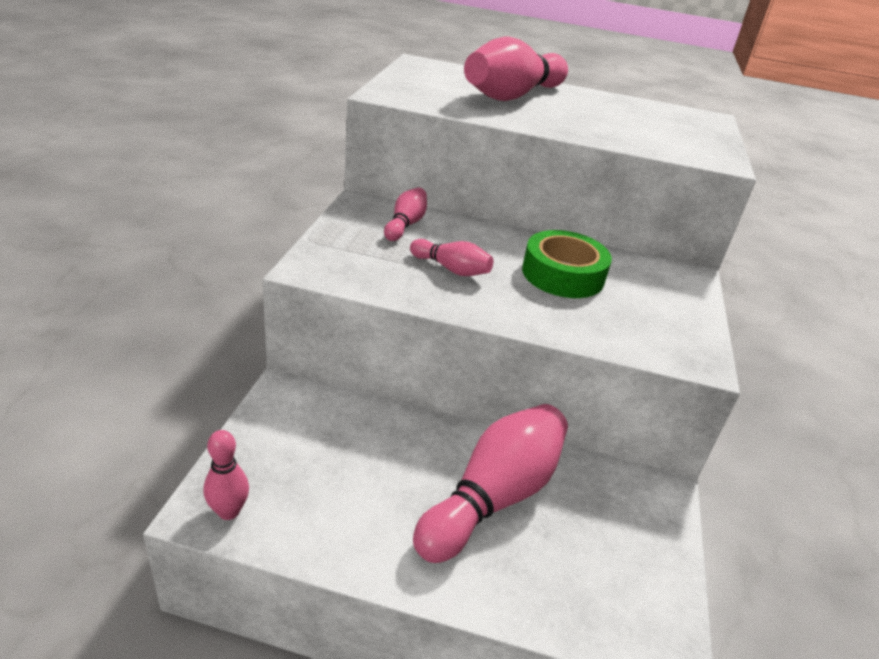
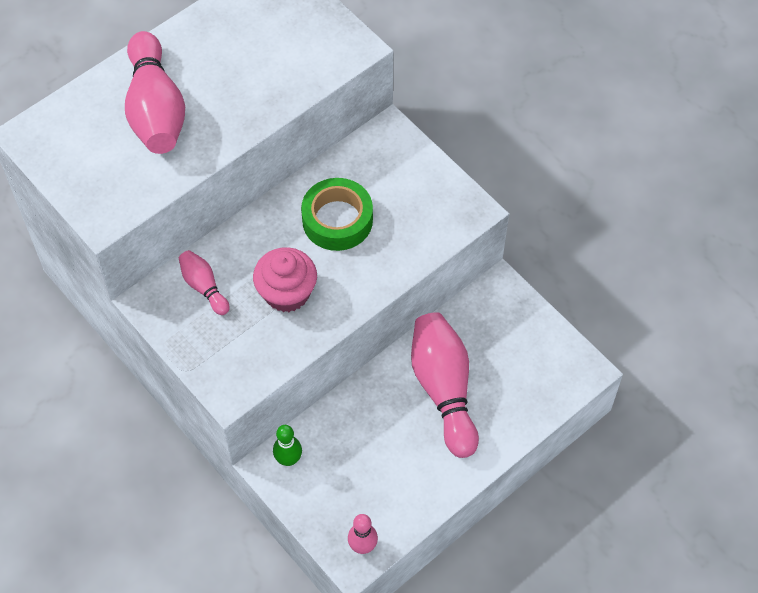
camera: 50 degrees left, 25 degrees up
pink bowling pin [410,239,493,276] -> pink cupcake [253,247,317,312]
none -> green bowling pin [273,425,302,466]

